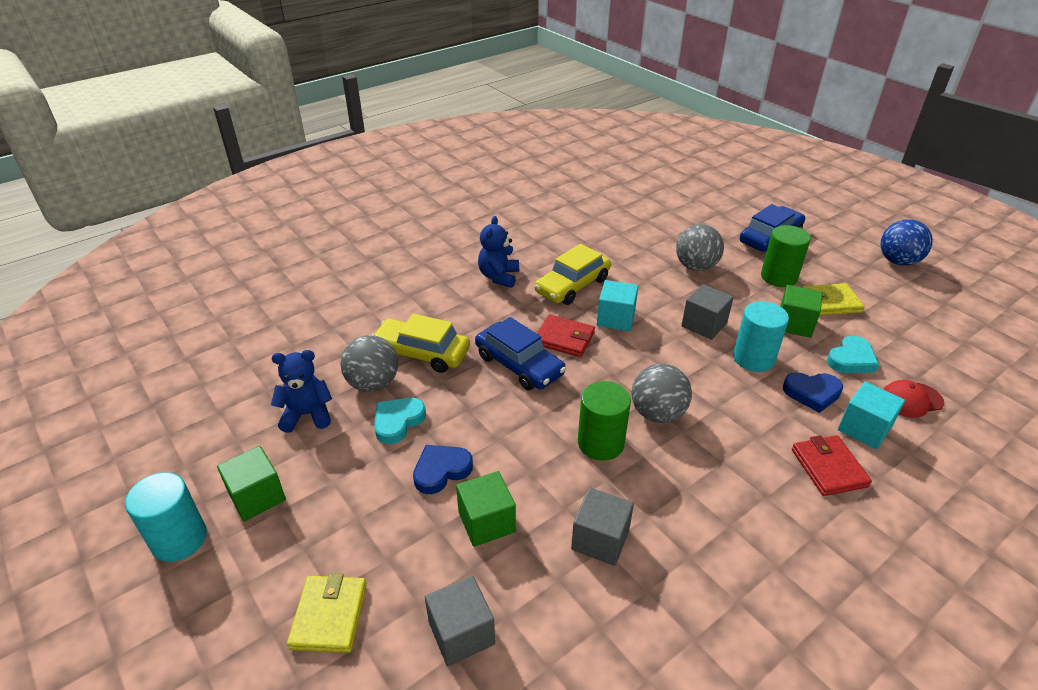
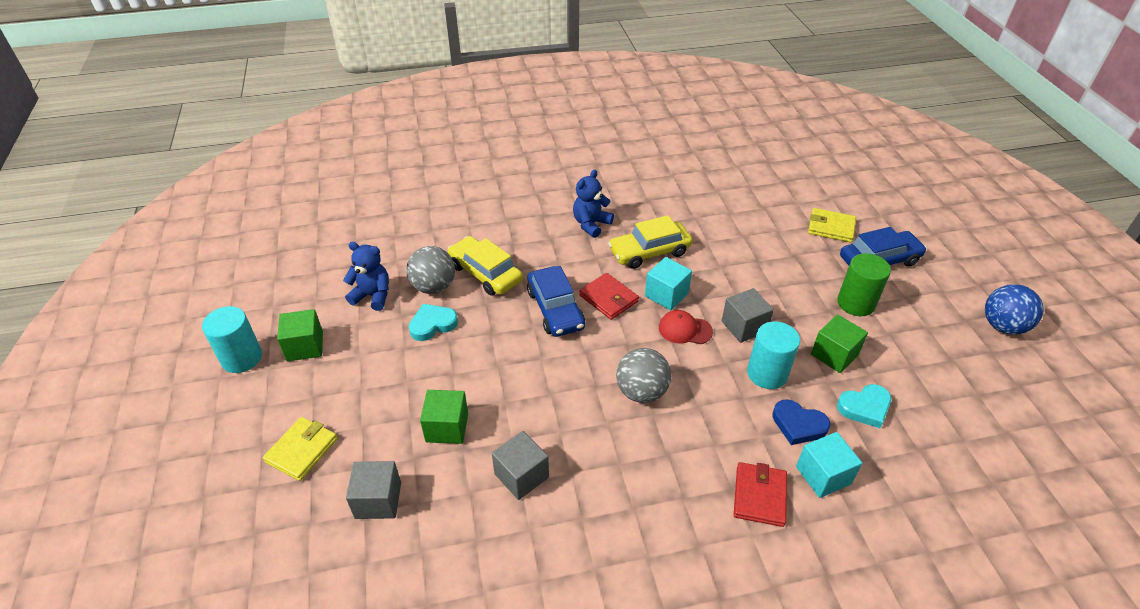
camera: 25 degrees right, 5 degrees up
blue heart [413,445,473,494] -> none
green cylinder [578,381,631,461] -> none
grey ball [676,224,724,271] -> none
yellow wallet [802,283,865,315] -> yellow wallet moved to [808,208,856,243]
red cap [883,380,944,418] -> red cap moved to [659,310,713,344]

